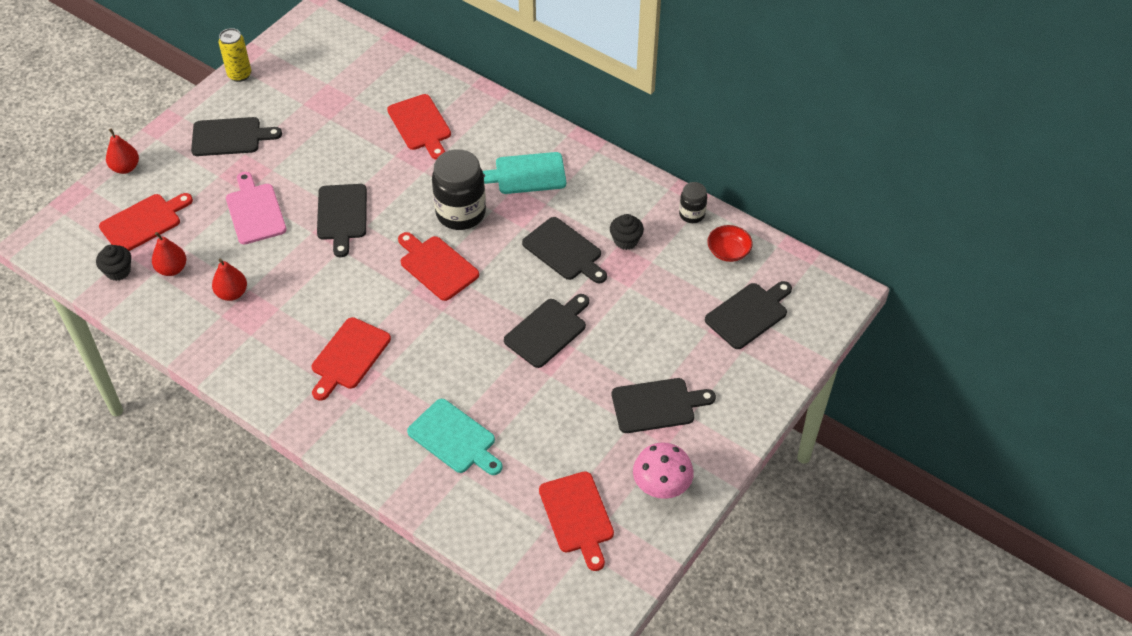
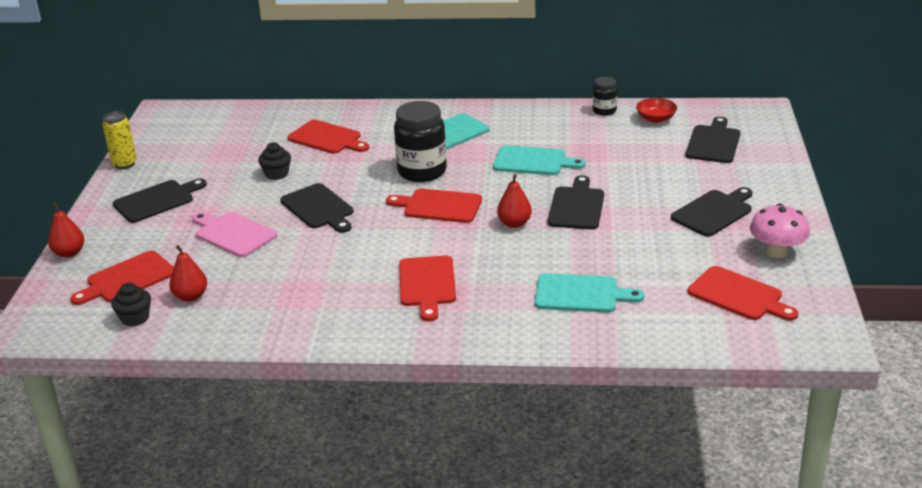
camera: 30 degrees left, 20 degrees down
red cutting board [99,193,193,251] -> red cutting board turned 150 degrees counterclockwise [70,250,174,305]
red pear [212,259,247,301] -> red pear moved to [497,174,532,228]
black cutting board [522,217,607,283] -> turquoise cutting board [493,145,586,175]
black cupcake [610,214,644,250] -> black cupcake moved to [258,142,291,180]

